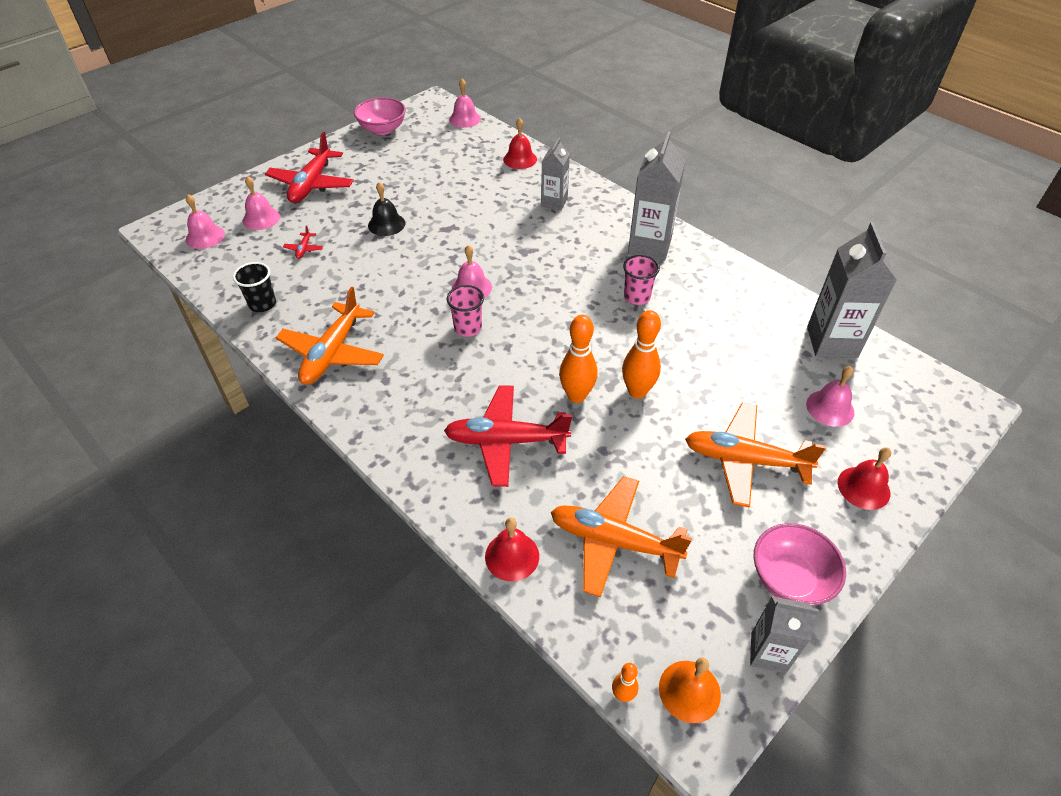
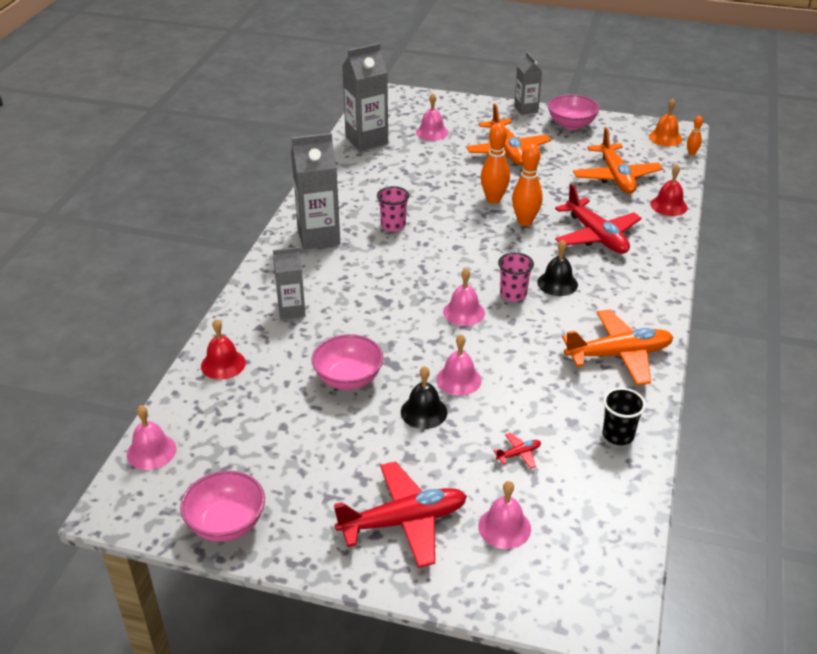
camera: 120 degrees left, 10 degrees down
pink bell [186,194,225,249] -> pink bell moved to [436,334,482,396]
grey carton [750,596,819,673] -> grey carton moved to [514,52,542,115]
red bell [838,447,891,510] -> none
none -> pink bowl [311,334,384,390]
none -> black bell [537,240,578,296]

